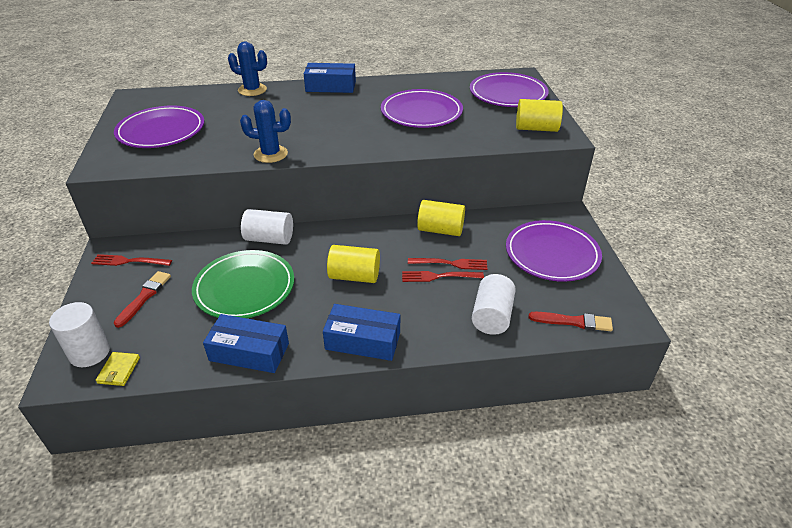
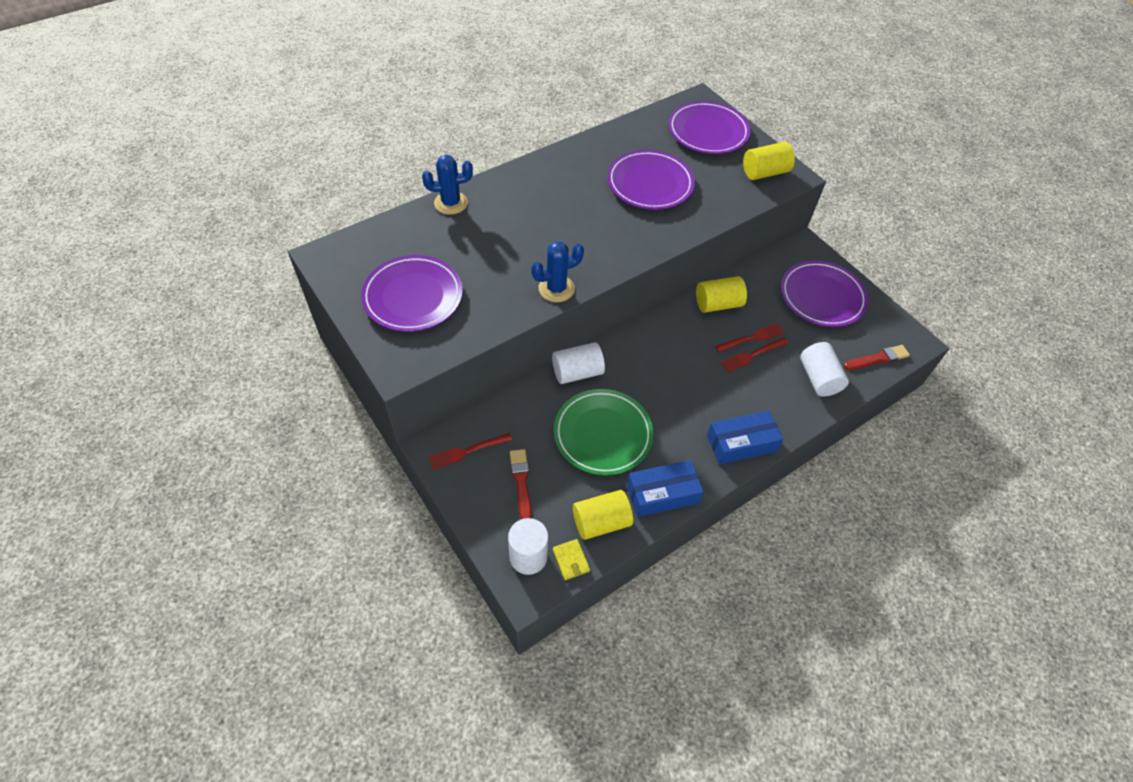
camera: 30 degrees left, 15 degrees up
blue box [304,63,356,93] -> none
yellow cylinder [327,245,380,283] -> yellow cylinder moved to [573,490,633,540]

